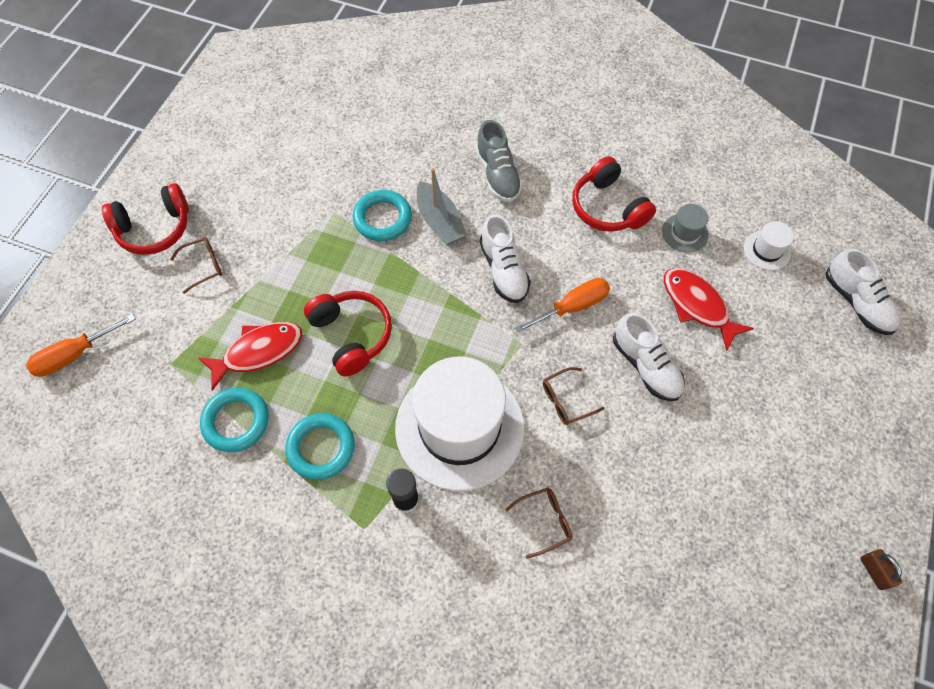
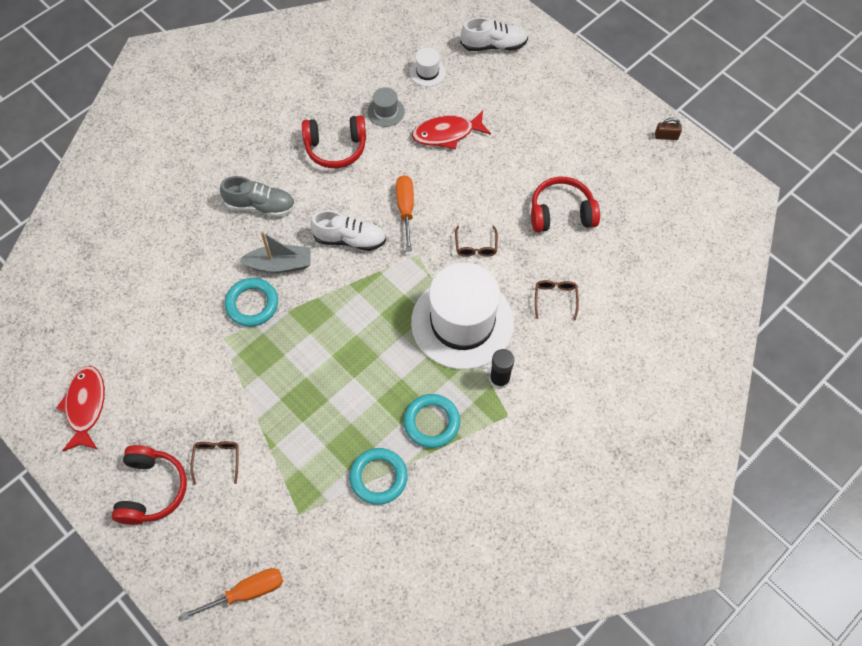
camera: 65 degrees left, 0 degrees up
orange screwdriver [26,314,136,377] -> orange screwdriver turned 105 degrees counterclockwise [182,568,283,620]
red fish [198,322,303,391] -> red fish moved to [56,366,105,452]
red headphones [304,291,392,377] -> red headphones moved to [531,177,600,232]
white shoe [613,313,685,401] -> none

